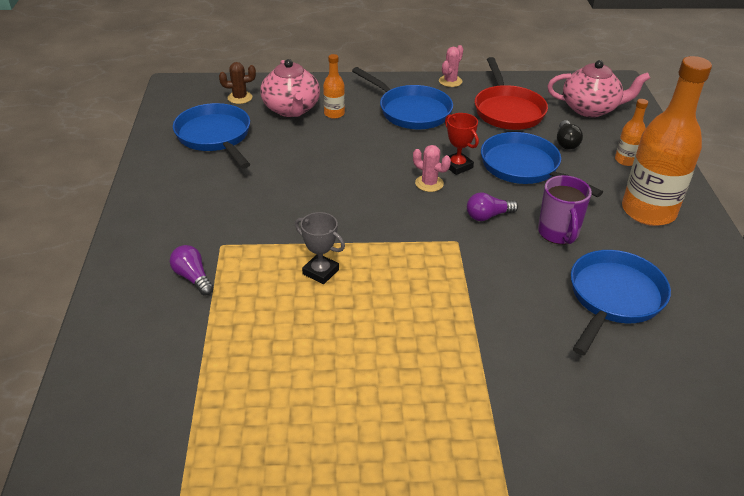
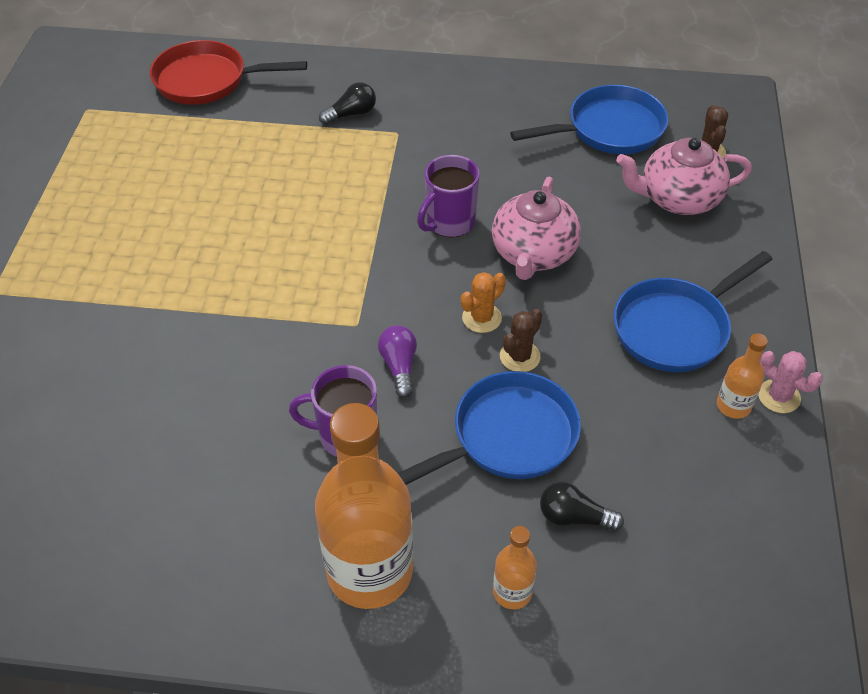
camera: 100 degrees right, 10 degrees up
purple light bulb [170,245,214,295] -> black light bulb [319,82,376,125]
grey trophy [295,212,345,284] -> none
orange bottle [323,54,345,119] -> orange bottle moved to [717,333,768,419]
pink cactus [413,145,451,192] -> orange cactus [461,272,506,333]
red trophy [445,113,479,175] -> brown cactus [500,309,542,372]
red pan [475,57,548,130] -> red pan moved to [150,40,307,105]
pink teapot [547,60,650,117] -> pink teapot moved to [492,176,581,280]
blue pan [571,250,671,355] -> none
none -> purple mug [417,155,480,237]

